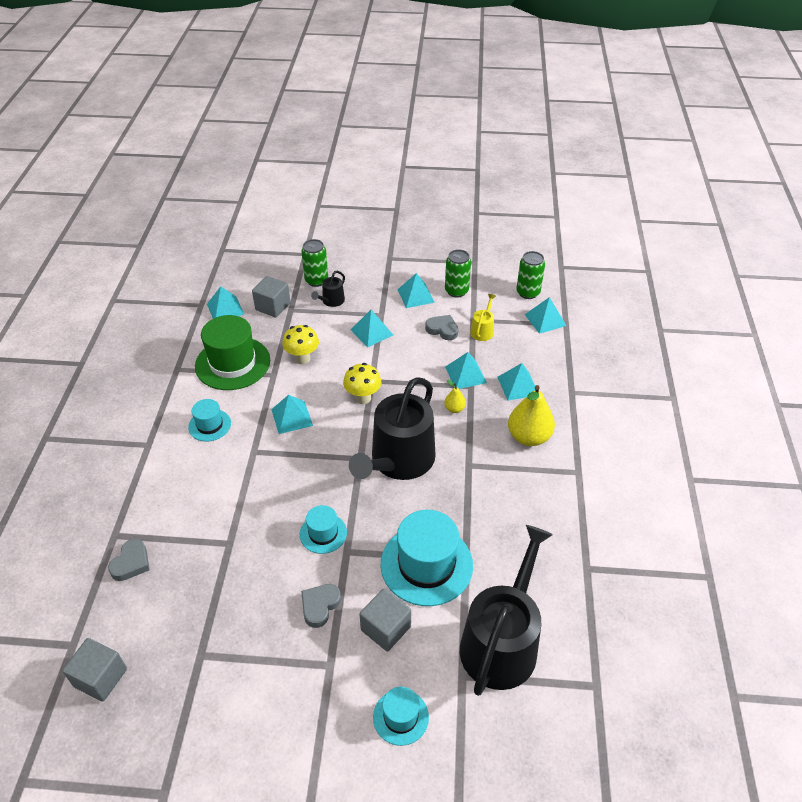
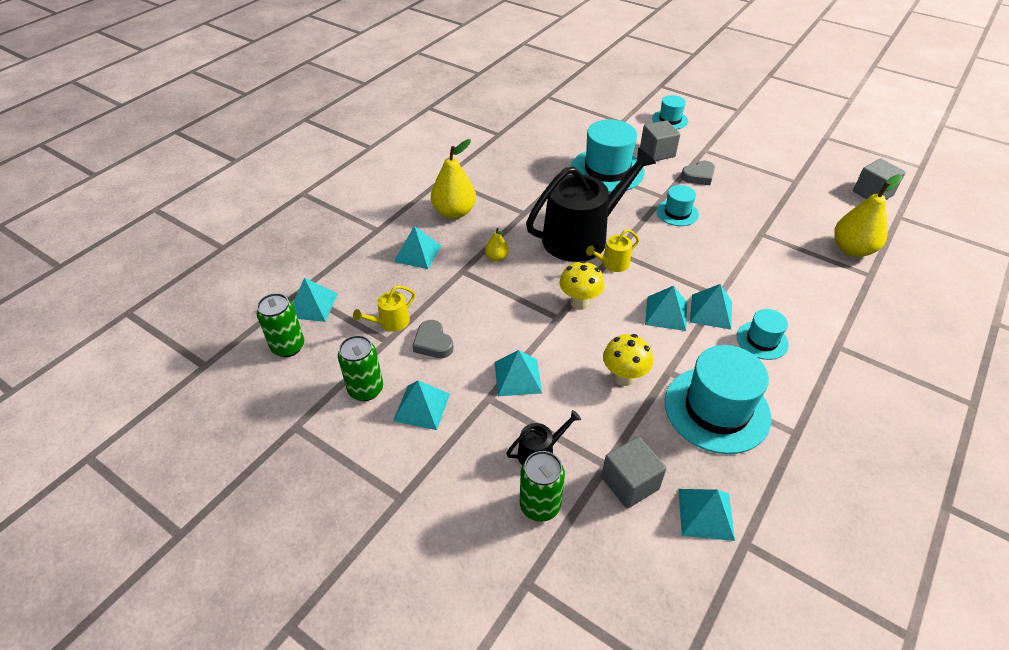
camera: 150 degrees left, 0 degrees up
grey heart [108,539,149,581] -> yellow pear [834,174,902,257]
green hat [195,315,270,390] -> turquoise hat [665,345,772,454]
turquoise pyramid [445,352,487,389] -> turquoise pyramid moved to [690,284,732,330]
black watering can [460,525,553,696] -> none
none -> yellow watering can [586,229,639,272]

